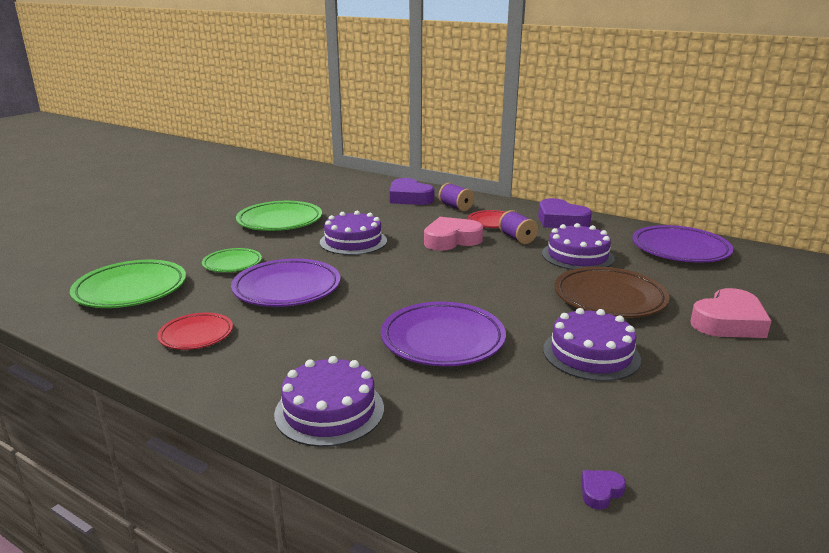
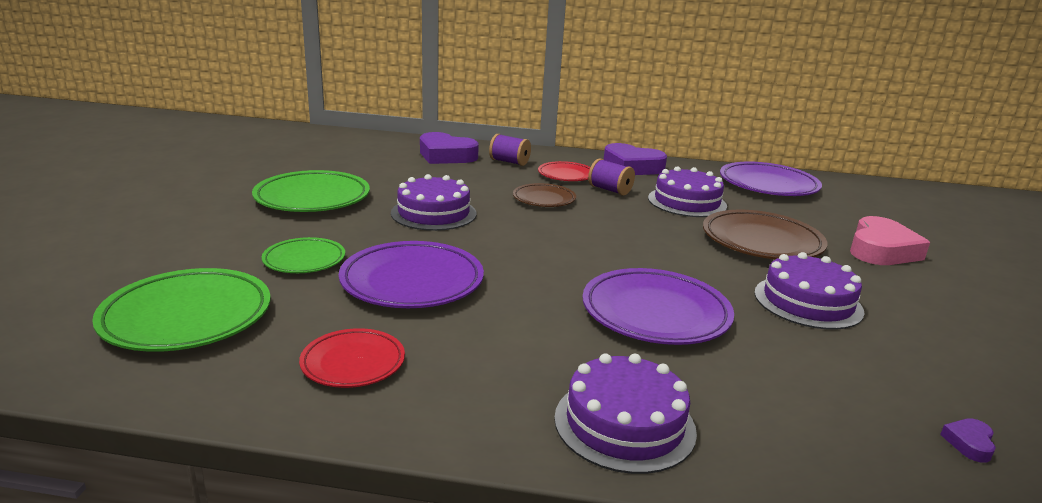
camera: 25 degrees left, 0 degrees up
pink heart [424,217,483,251] -> brown plate [513,183,576,207]

